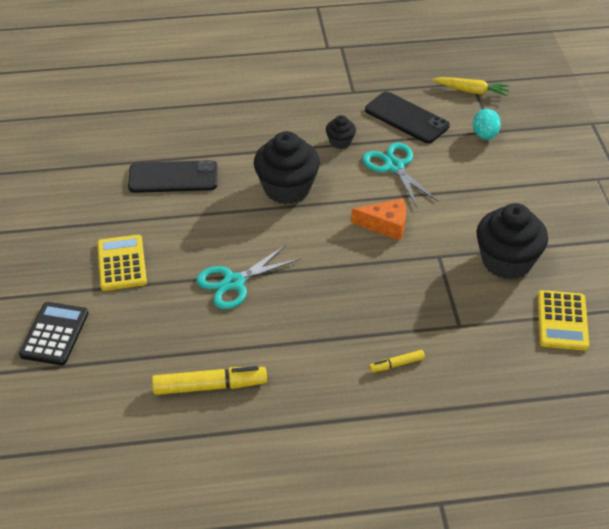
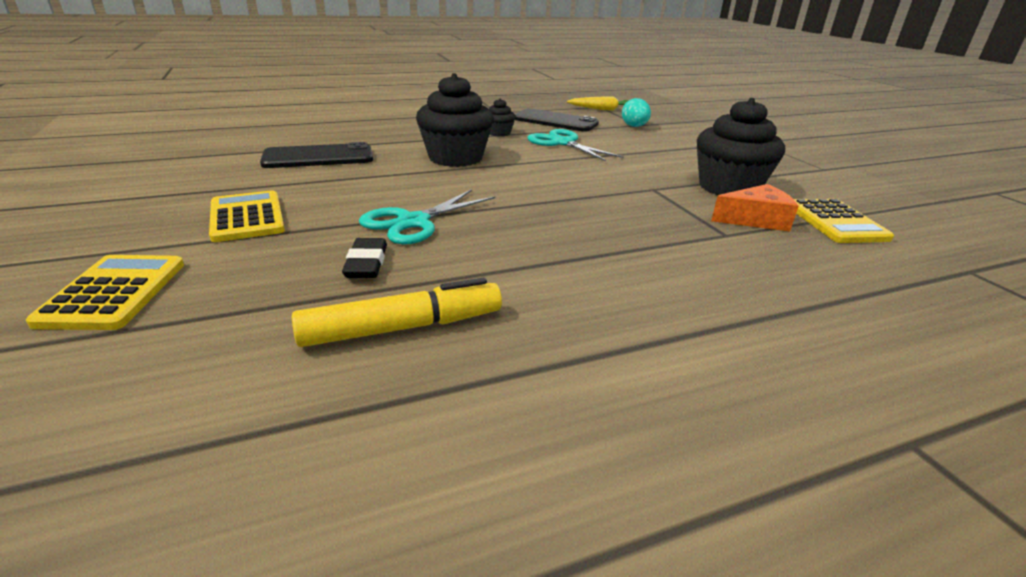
camera: 15 degrees left, 15 degrees down
black calculator [19,302,88,365] -> yellow calculator [26,255,184,330]
orange cheese [351,198,406,241] -> orange cheese moved to [711,184,799,232]
yellow marker [369,350,425,373] -> none
none -> black eraser [342,238,387,278]

